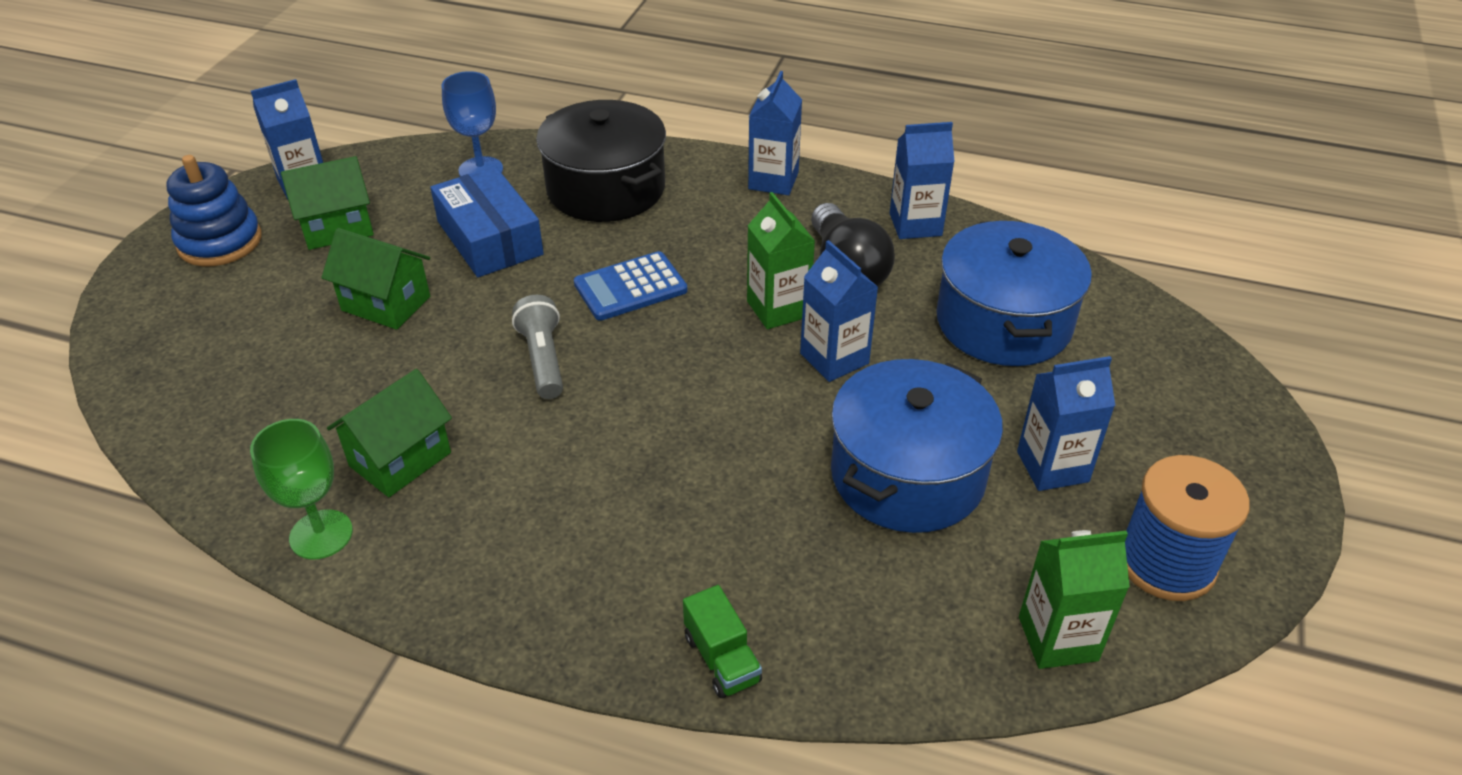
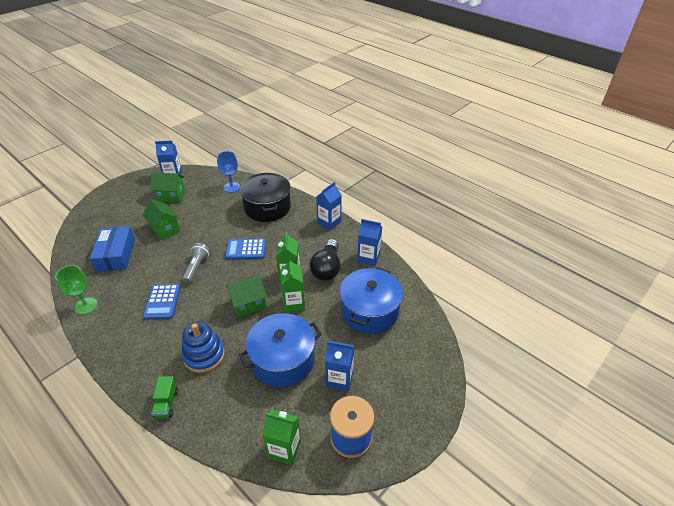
camera: 25 degrees right, 0 degrees up
blue stacking toy [166,155,261,266] -> blue stacking toy moved to [182,322,225,373]
green house [327,369,452,497] -> green house moved to [225,276,267,318]
blue box [430,166,544,277] -> blue box moved to [90,226,135,272]
blue carton [800,240,878,382] -> green carton [280,259,305,312]
none -> blue calculator [143,284,181,320]

